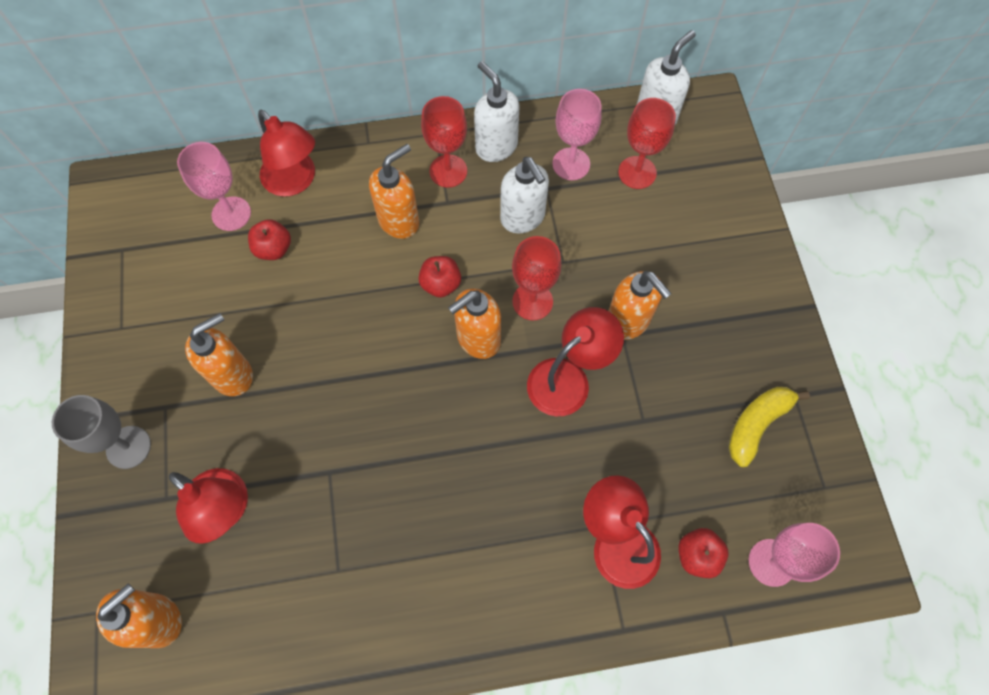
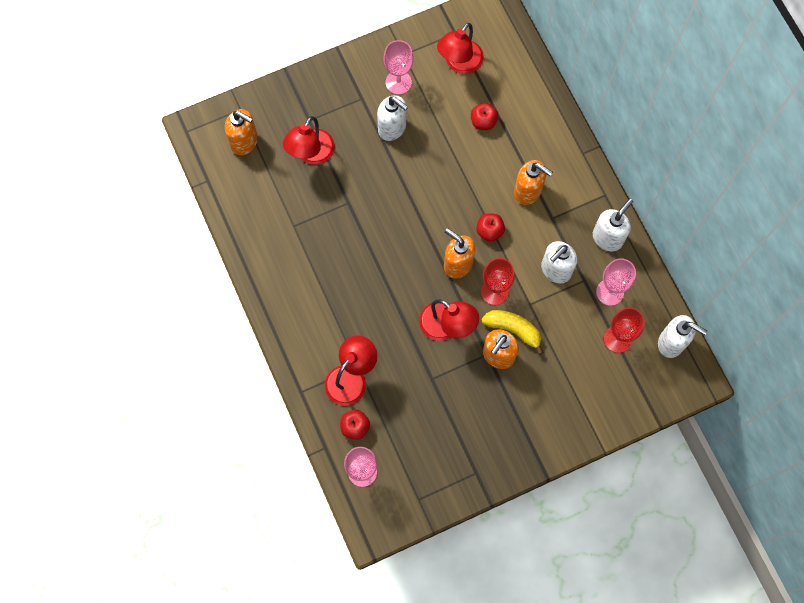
camera: 75 degrees right, 5 degrees up
grey goblet [52,395,151,469] -> none
pink goblet [177,142,251,231] -> pink goblet moved to [383,40,414,95]
orange soap dispenser [185,313,253,396] -> white soap dispenser [377,95,408,141]
red lamp [258,109,315,197] -> red lamp moved to [437,23,484,74]
red goblet [421,96,467,188] -> none
yellow banana [728,387,810,467] -> yellow banana moved to [481,310,544,355]

